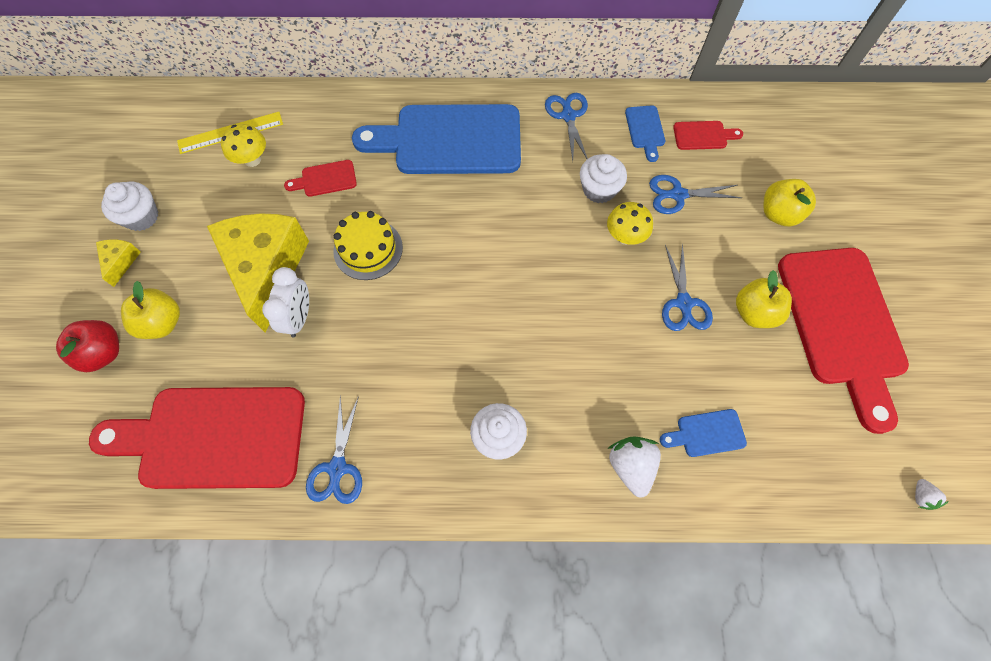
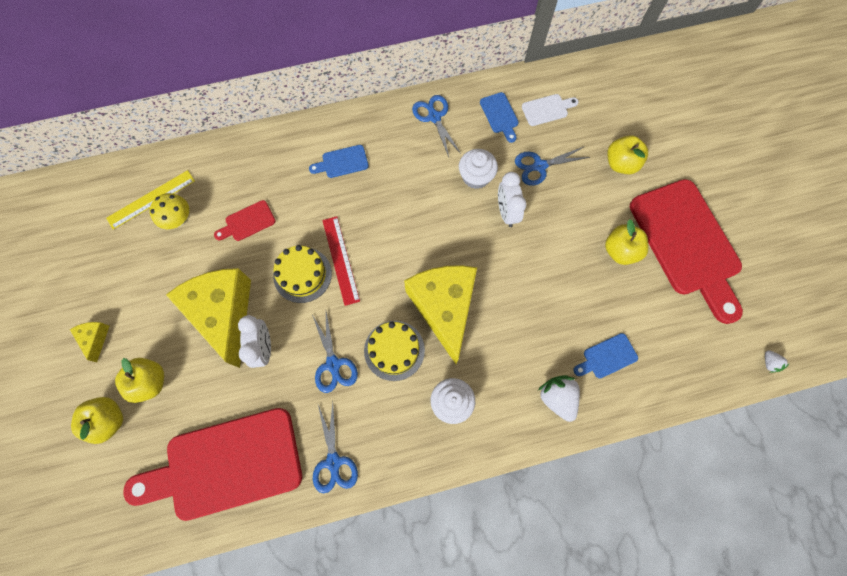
camera: 15 degrees left, 5 degrees up
red apple [56,320,119,372] -> yellow apple [71,397,123,444]
white cupcake [101,182,159,231] -> none
blue cutting board [352,104,521,174] -> blue cutting board [309,145,369,178], size x0.41
yellow mushroom [607,202,653,245] -> white clock [498,172,527,227]
blue scissors [662,243,713,331] -> blue scissors moved to [312,312,358,393]
red cutting board [673,121,743,150] -> white cutting board [522,94,579,126]
none -> red ruler [322,216,360,306]
none -> yellow cake [364,321,425,381]
none -> yellow cheese [404,265,477,364]

